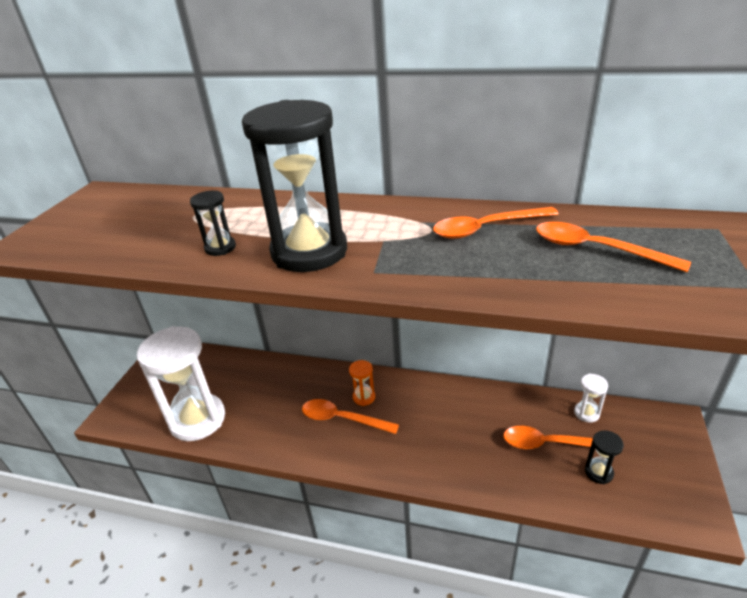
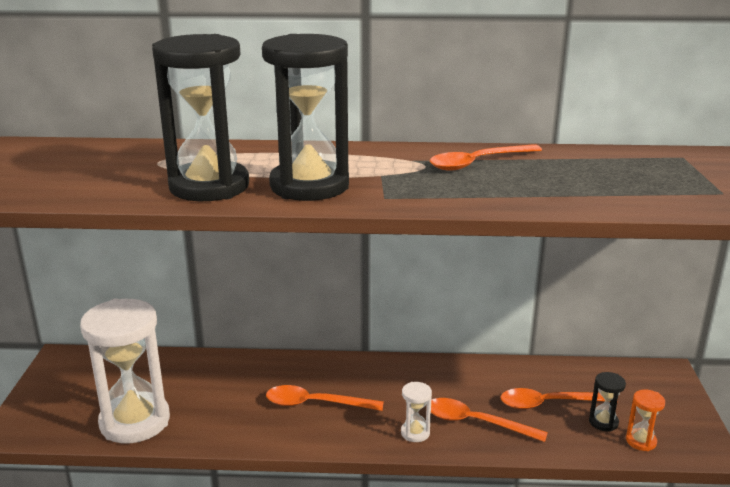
camera: 15 degrees left, 10 degrees down
black hourglass [190,191,236,256] -> black hourglass [152,34,249,201], size x2.40
orange hourglass [349,360,375,406] -> orange hourglass moved to [626,390,665,451]
orange spoon [536,222,691,272] -> orange spoon moved to [426,398,548,442]
white hourglass [574,374,608,423] -> white hourglass moved to [401,382,432,442]

